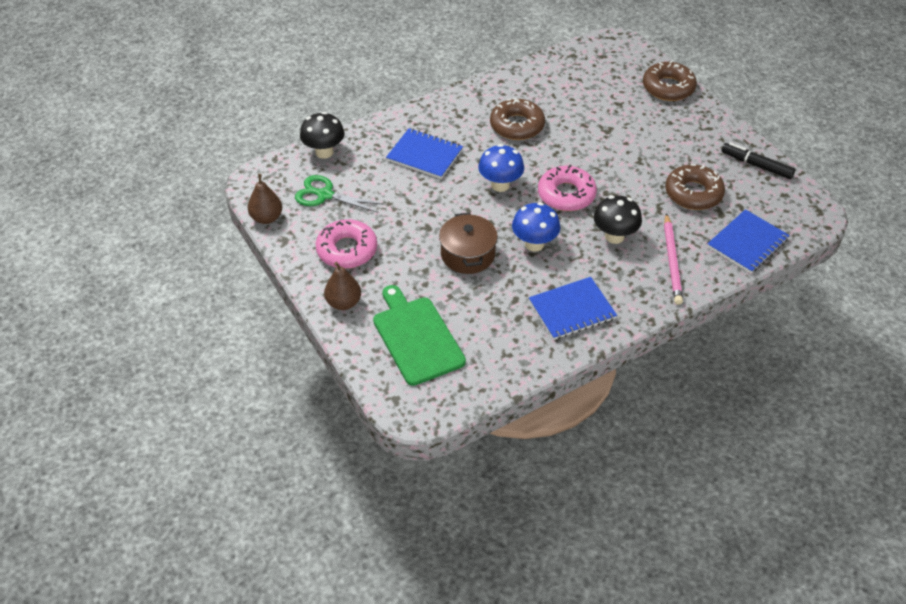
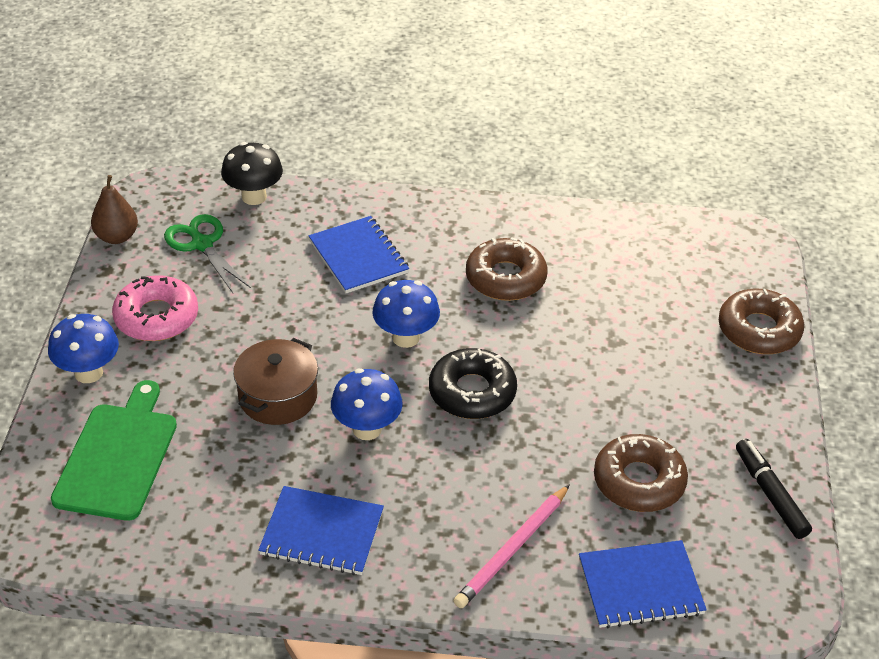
camera: 35 degrees right, 5 degrees down
brown pear [324,262,361,310] -> blue mushroom [48,314,119,383]
pink donut [538,165,597,211] -> black donut [429,348,517,419]
black mushroom [594,196,642,244] -> none

